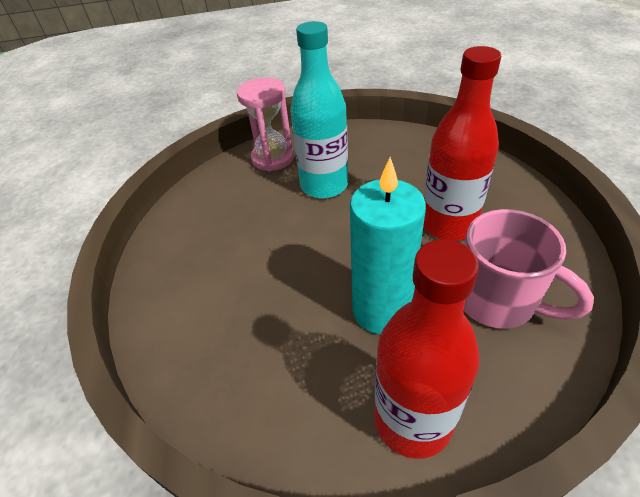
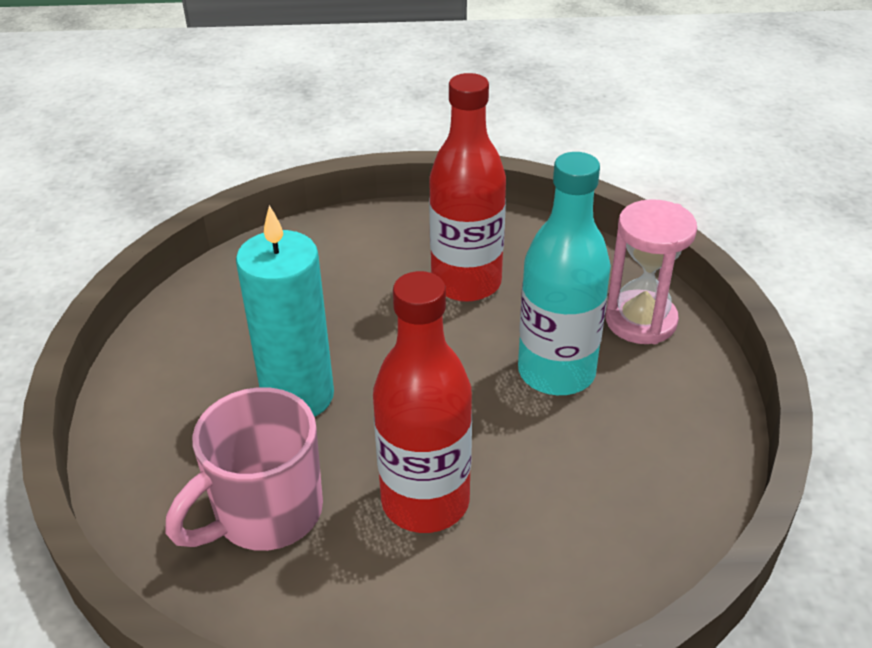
camera: 95 degrees right, 5 degrees down
red bottle [374,239,480,459] -> red bottle moved to [429,73,506,302]

